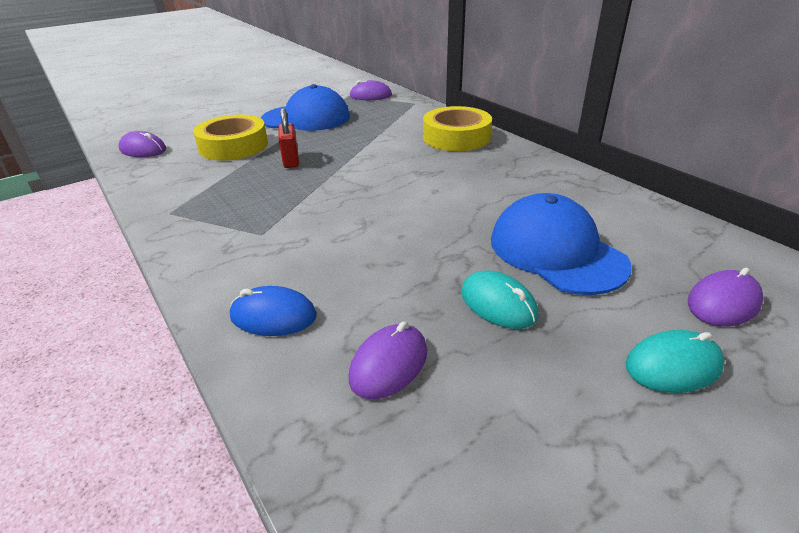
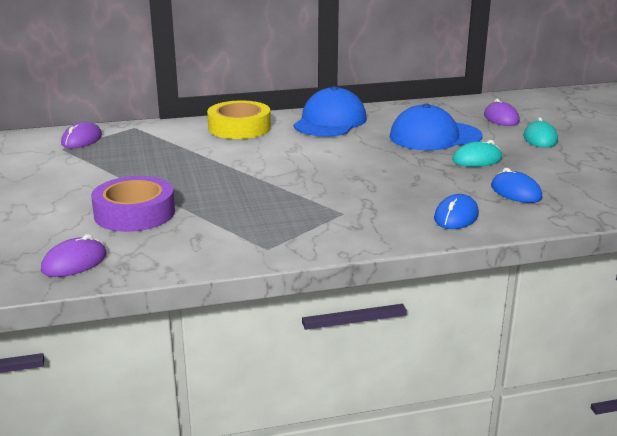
camera: 70 degrees left, 10 degrees down
yellow tape [193,115,268,161] -> purple tape [91,176,175,232]
blue cap [261,84,350,131] -> blue cap moved to [294,86,367,136]
red padlock [278,108,299,168] -> none
purple mouse [349,321,427,399] -> blue mouse [491,168,542,203]

